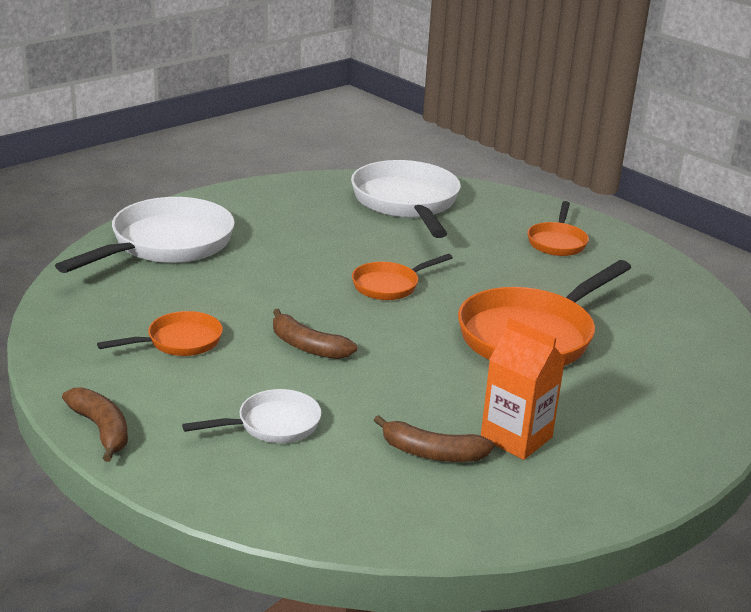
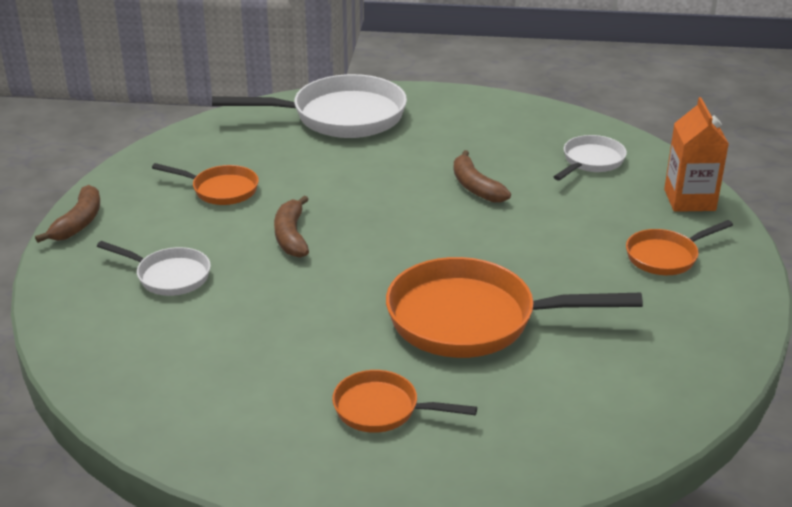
camera: 50 degrees right, 5 degrees up
white pan [351,160,461,238] -> white pan [554,135,627,181], size x0.52
orange pan [352,254,453,300] -> orange pan moved to [332,370,477,433]
brown banana [374,415,494,462] -> brown banana moved to [454,150,511,203]
orange carton [481,318,565,460] -> orange carton moved to [664,97,729,212]

